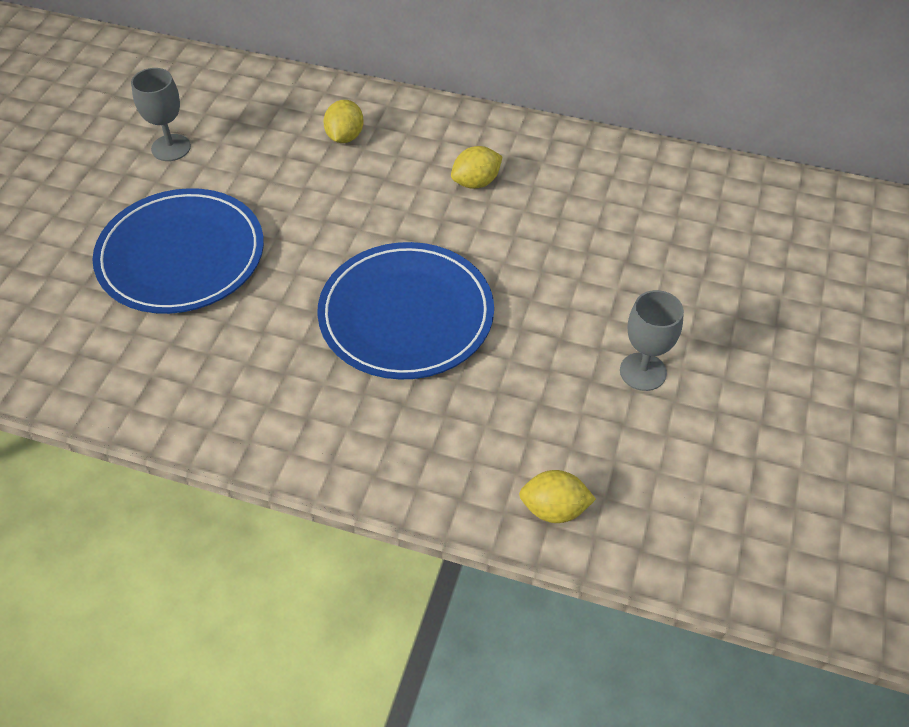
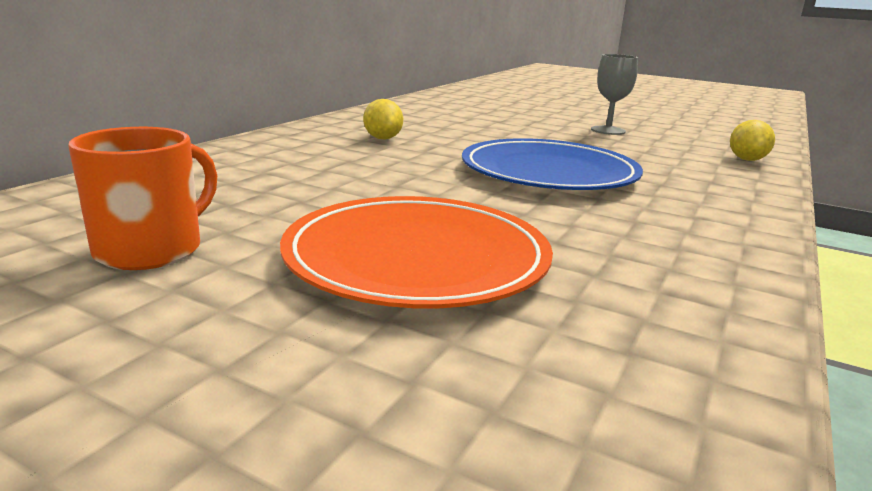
camera: 80 degrees left, 30 degrees down
blue plate [92,188,264,314] -> orange plate [280,196,553,308]
grey goblet [131,68,191,161] -> orange mug [68,127,217,270]
yellow lemon [323,100,364,143] -> none

